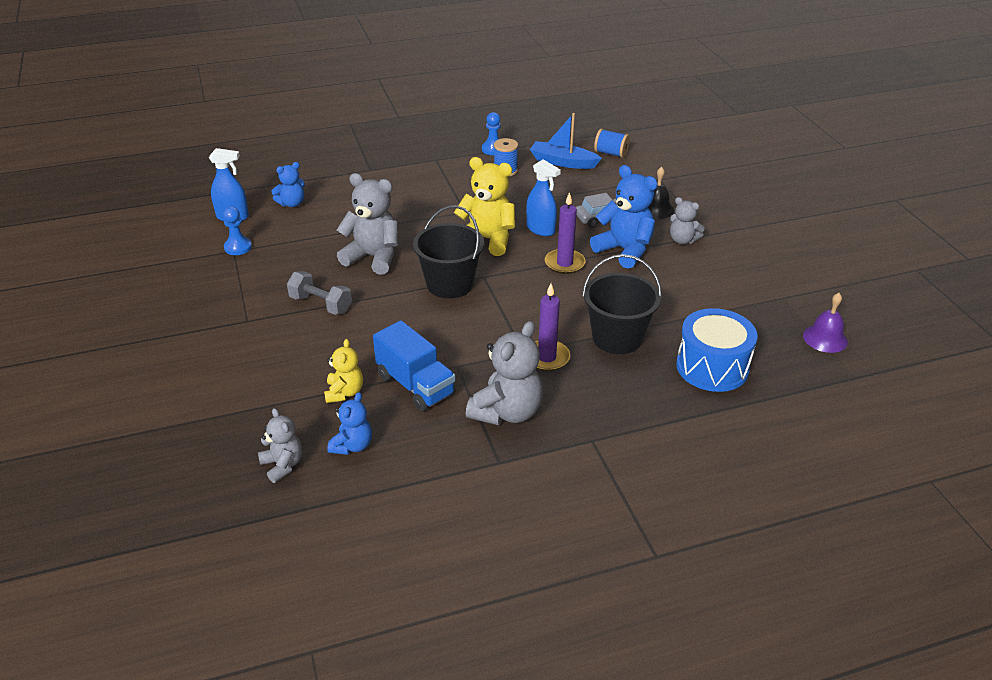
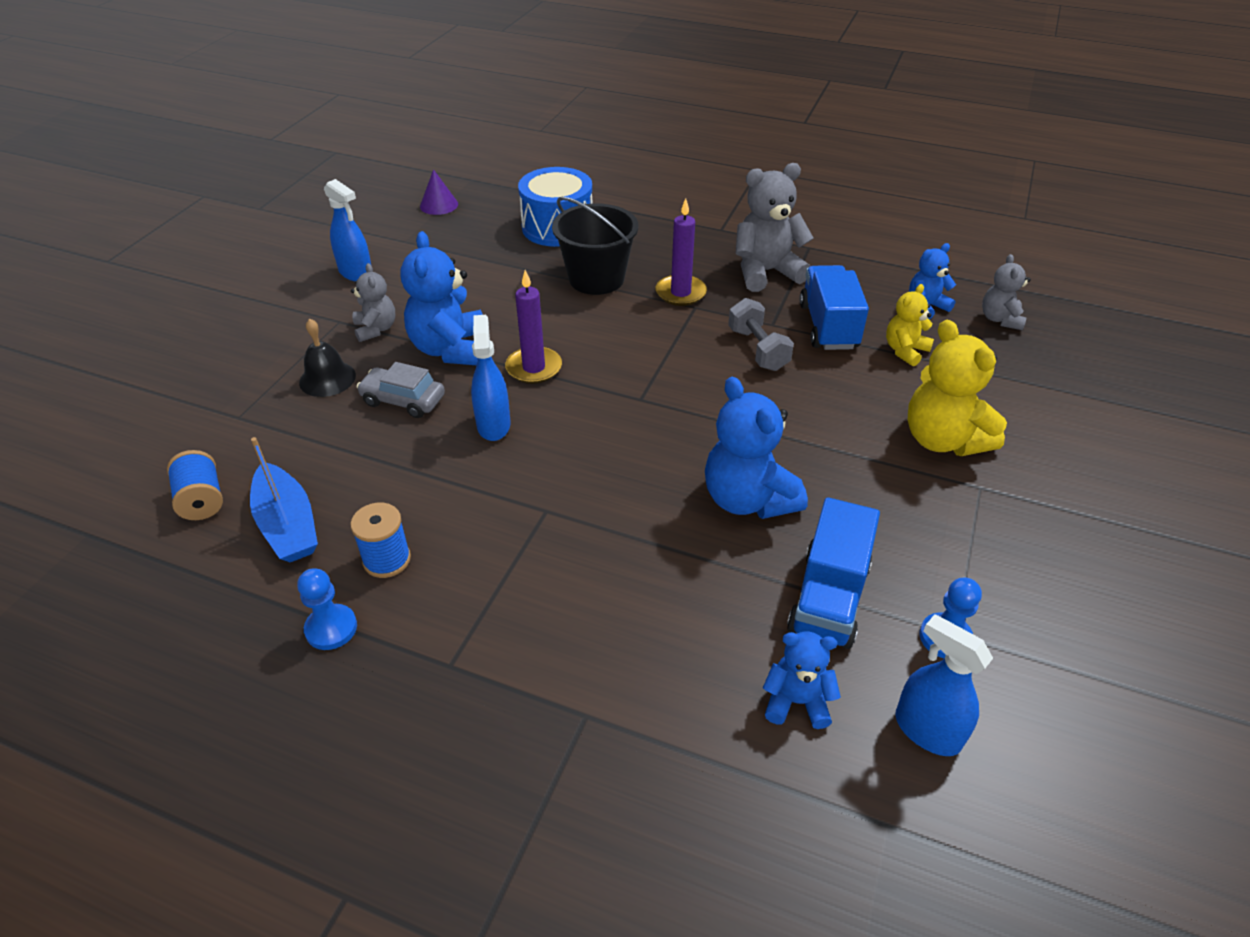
camera: 140 degrees left, 5 degrees up
grey dumbbell [287,271,352,315] -> grey dumbbell moved to [728,298,794,371]
grey teddy bear [337,173,398,275] -> blue teddy bear [705,377,808,519]
black bucket [413,205,484,299] -> none
yellow teddy bear [454,157,515,256] -> yellow teddy bear moved to [908,320,1007,456]
purple bell [803,293,848,353] -> purple cone [420,169,458,215]
none -> blue spray bottle [324,179,371,281]
none -> blue truck [787,497,880,649]

